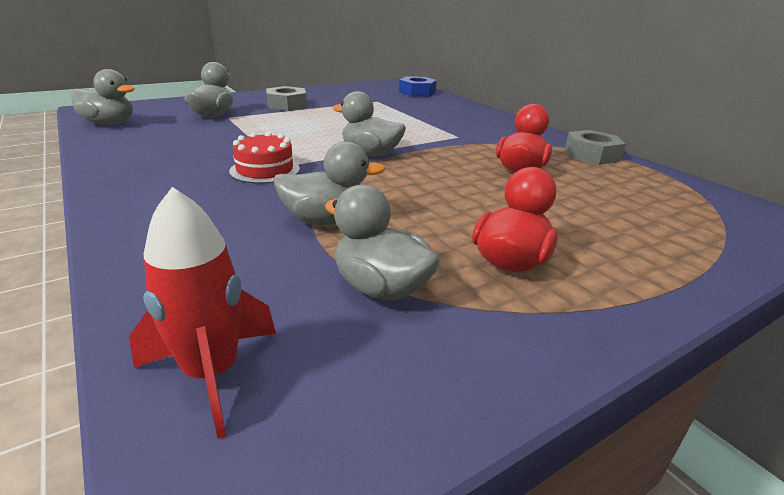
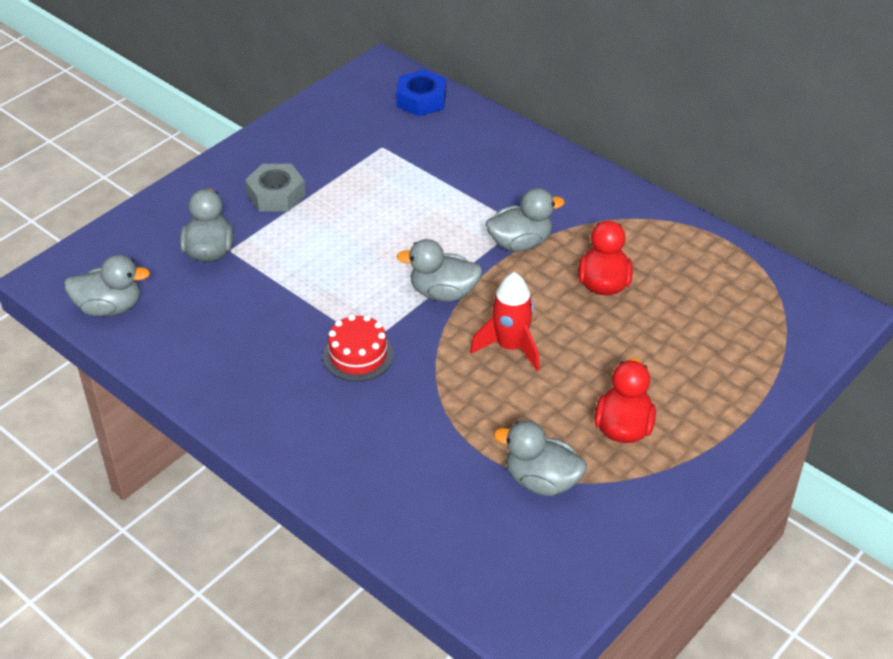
camera: 15 degrees left, 15 degrees up
red rocket [129,187,276,439] -> red rocket moved to [470,272,540,371]
grey duck [273,141,386,225] -> grey duck moved to [486,188,564,252]
grey nut [565,130,625,165] -> none

